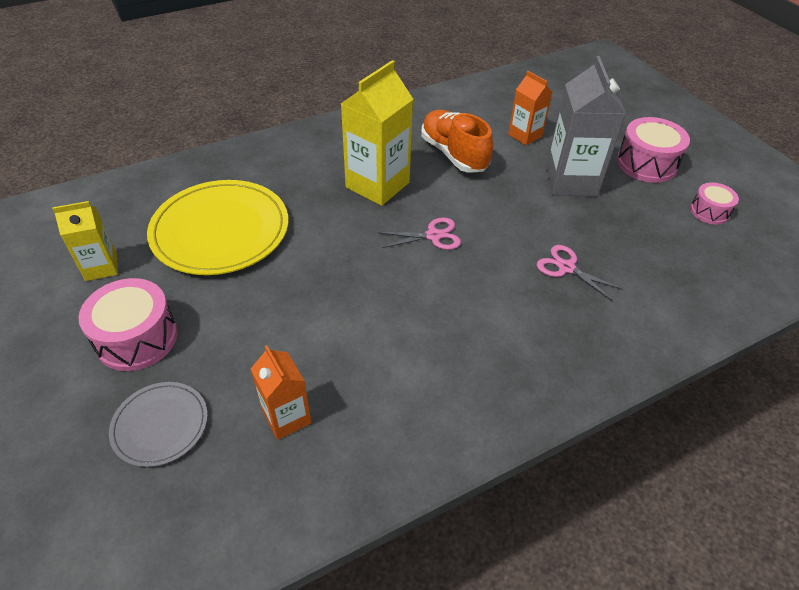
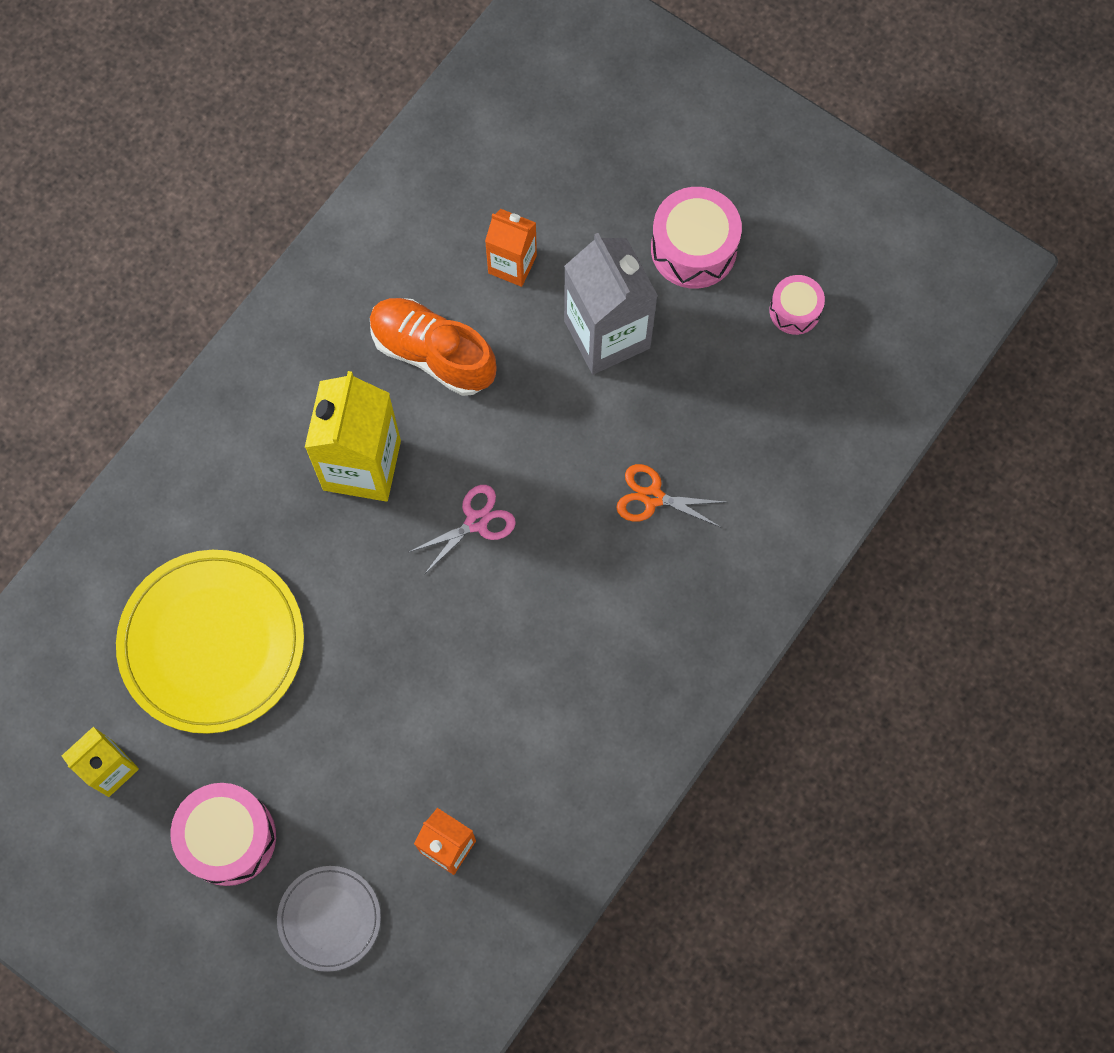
camera: 25 degrees left, 25 degrees up
pink scissors [537,245,624,301] -> orange scissors [616,464,724,527]

